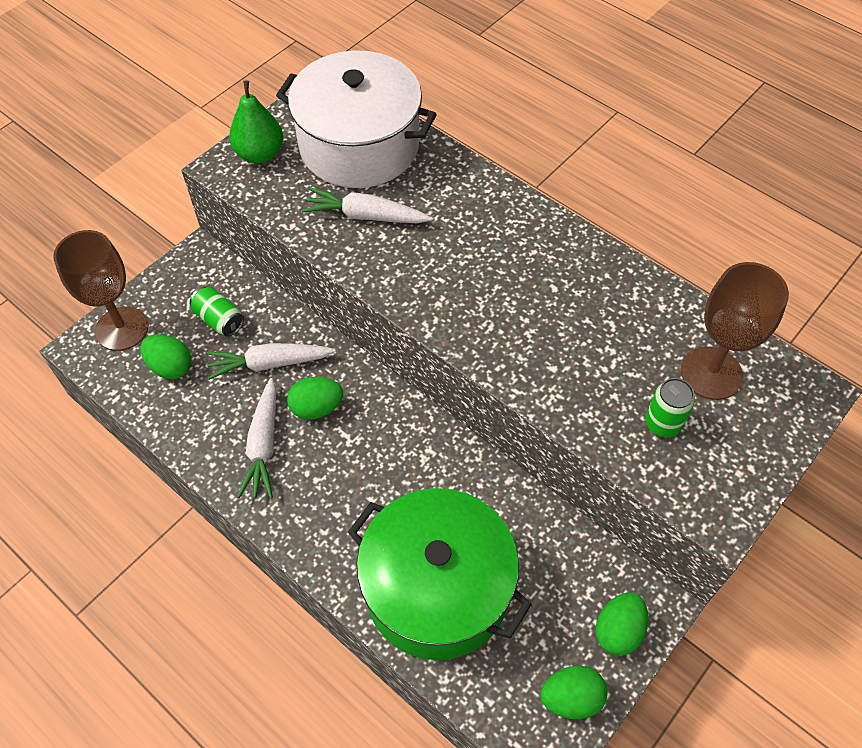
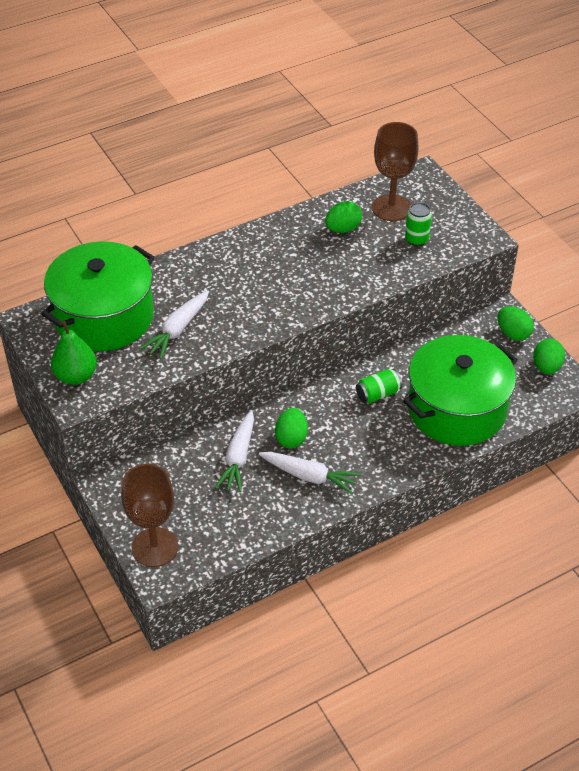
camera: 70 degrees left, 10 degrees down
green egg [140,334,192,379] -> green egg moved to [325,201,362,233]
green can [190,287,244,337] -> green can moved to [356,369,402,404]
white pot [276,50,437,188] -> green pot [41,241,155,351]

